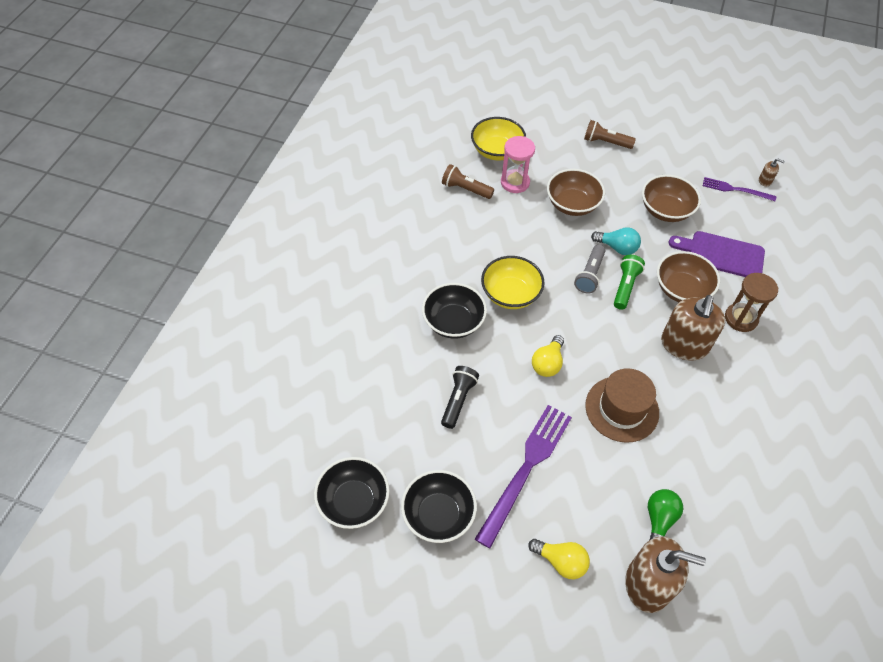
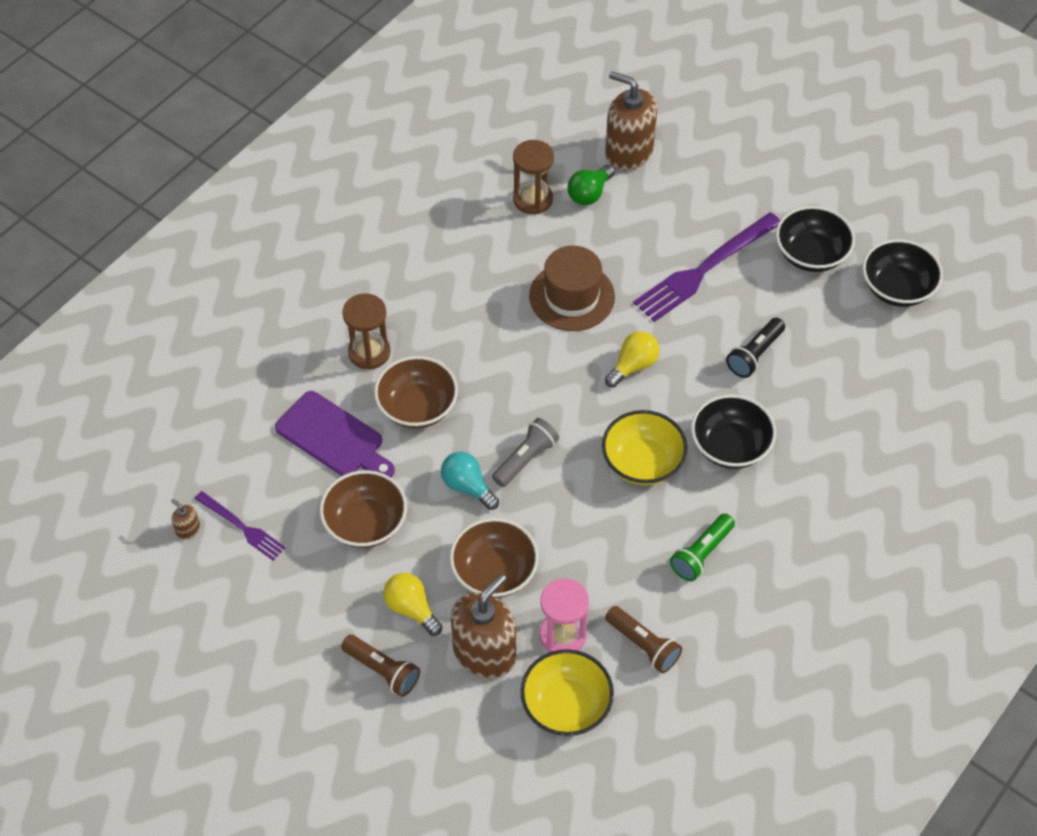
camera: 160 degrees left, 0 degrees up
yellow light bulb [528,539,590,579] -> yellow light bulb moved to [384,573,442,636]
green flashlight [614,255,645,310] -> green flashlight moved to [670,513,735,581]
brown soap dispenser [661,295,725,361] -> brown soap dispenser moved to [451,574,516,678]
none -> brown hourglass [513,140,554,214]

